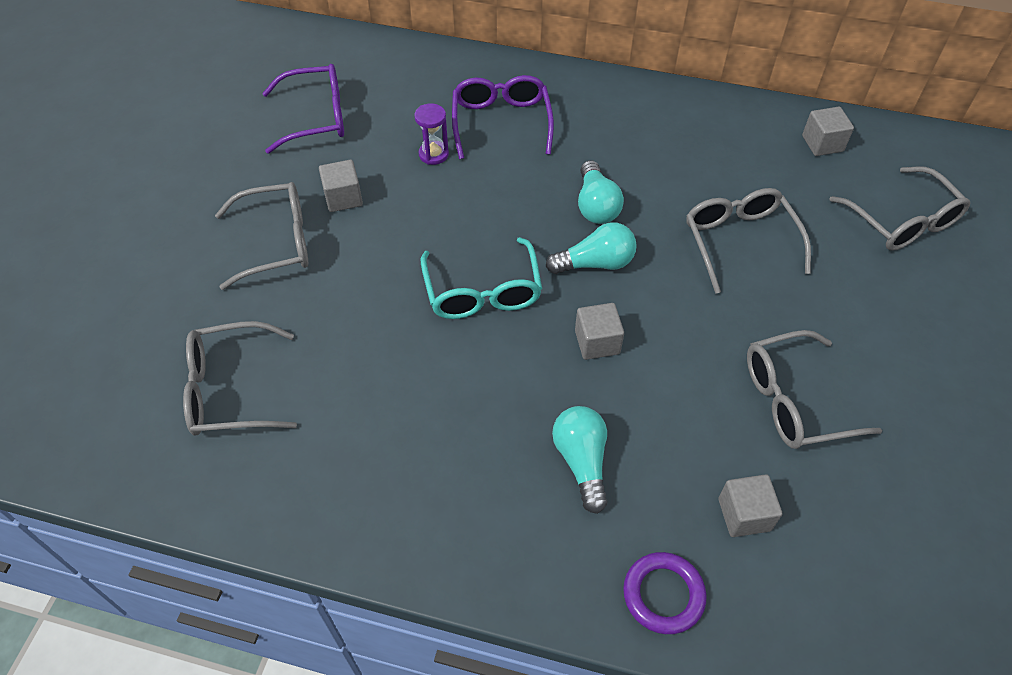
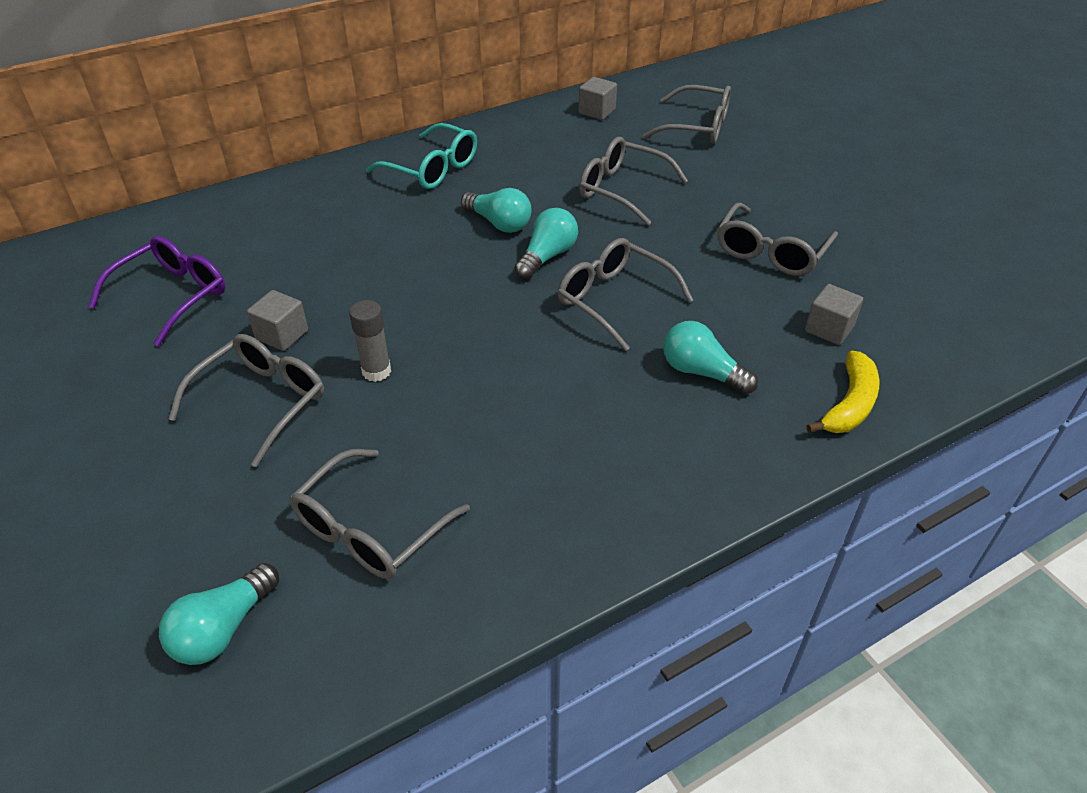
camera: 45 degrees left, 10 degrees down
purple hourglass [414,103,449,165] -> none
turquoise glasses [421,237,542,319] -> turquoise glasses moved to [366,123,477,189]
purple glasses [452,75,554,159] -> none
grey cube [575,303,624,360] -> grey glasses [558,238,693,351]
purple ring [623,552,707,634] -> yellow banana [806,351,879,433]
none -> turquoise light bulb [159,563,279,665]
none -> grey glue stick [349,300,391,382]

